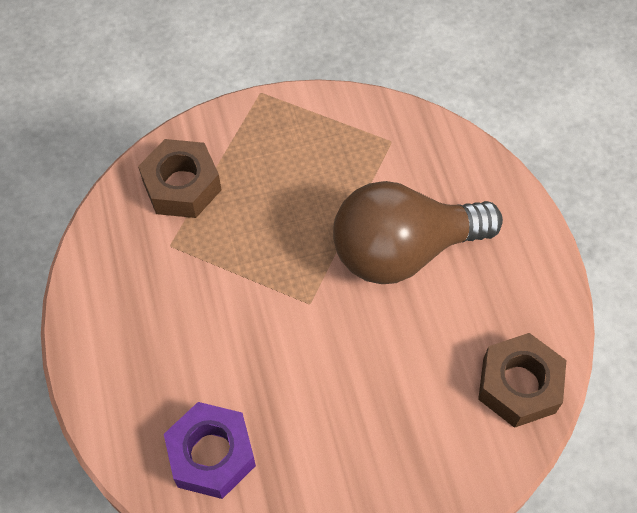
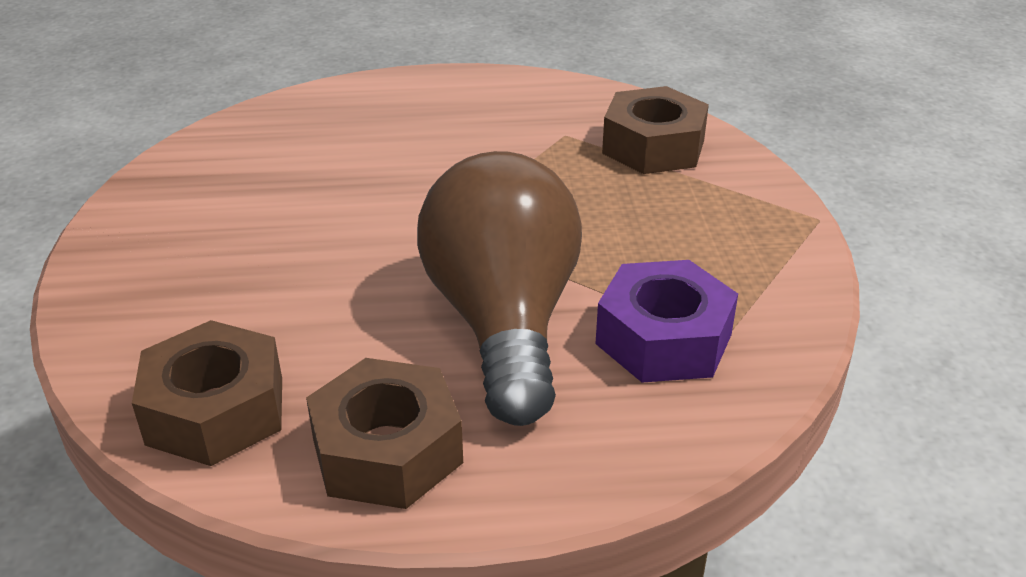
camera: 100 degrees right, 25 degrees down
purple nut [164,402,256,499] -> purple nut moved to [595,260,738,383]
none -> brown nut [306,358,463,509]

